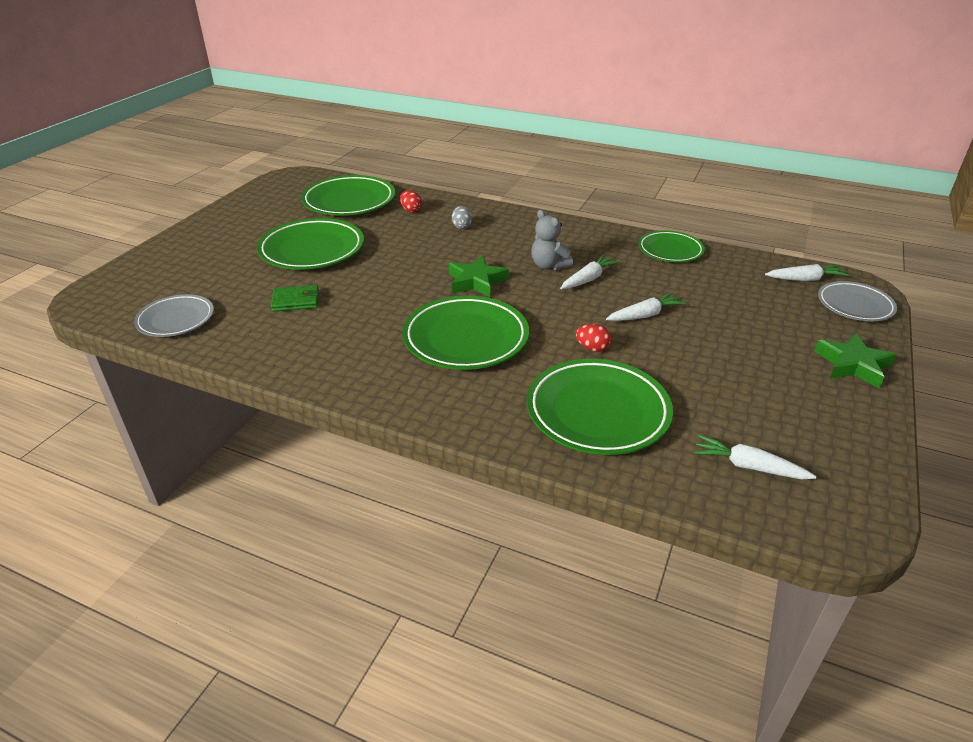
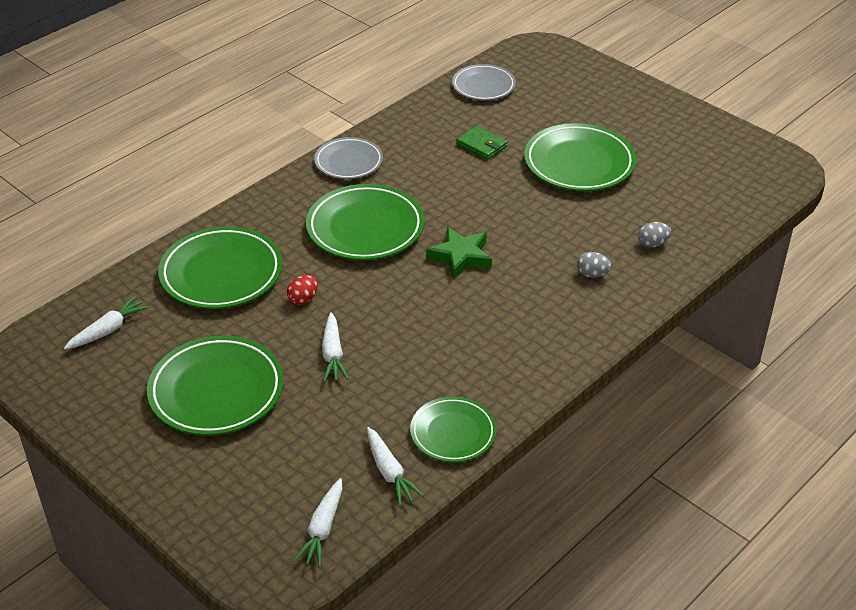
camera: 110 degrees right, 5 degrees up
green wallet [271,285,319,312] -> green wallet turned 60 degrees counterclockwise [456,126,508,160]
green plate [301,175,395,216] -> green plate moved to [147,336,284,436]
red egg [400,190,422,212] -> grey egg [638,222,671,247]
grey teddy bear [531,210,573,270] -> none
white carrot [560,255,620,289] -> white carrot moved to [367,427,424,506]
green star [814,333,896,388] -> none
grey plate [818,281,897,321] -> grey plate moved to [314,137,383,179]

